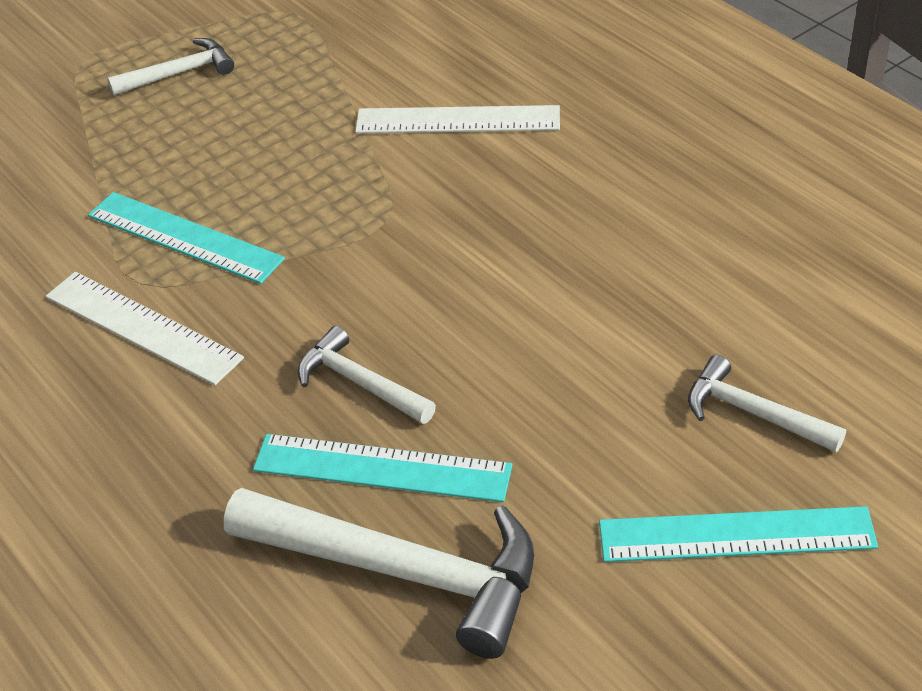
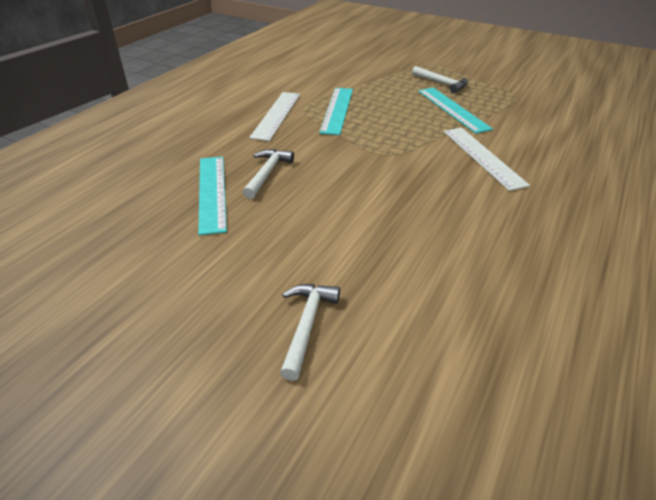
camera: 65 degrees right, 5 degrees down
white hammer [224,488,534,659] -> none
turquoise ruler [599,506,878,562] -> turquoise ruler moved to [418,88,493,134]

